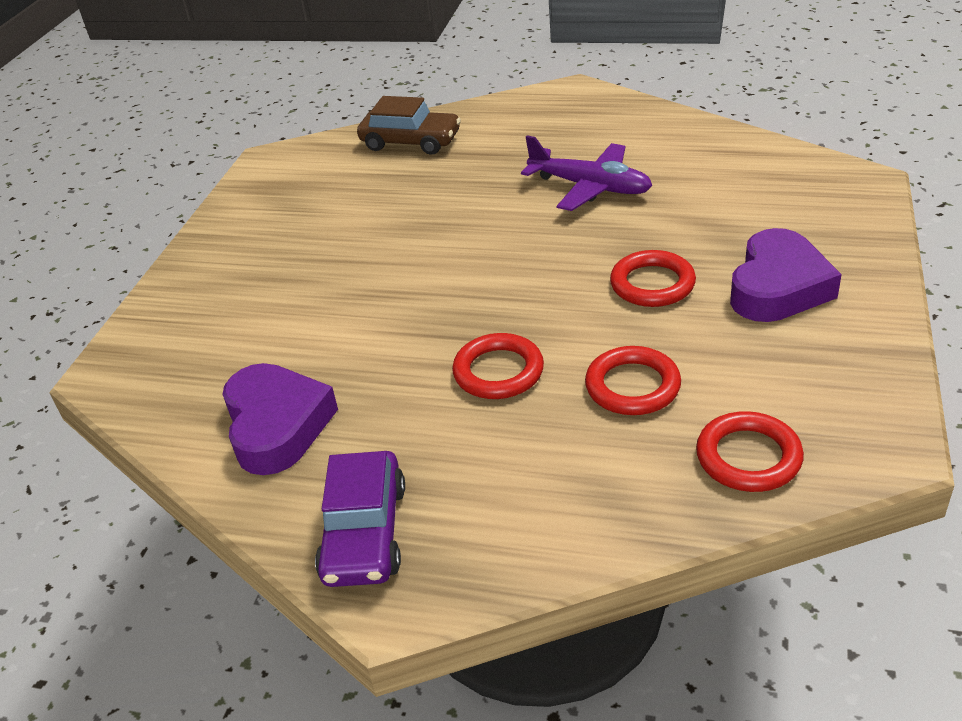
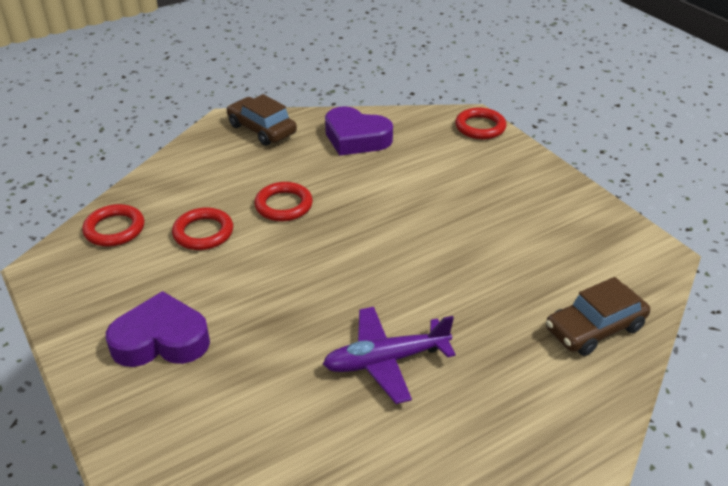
camera: 130 degrees right, 0 degrees up
purple car [315,451,405,587] -> brown car [227,94,297,146]
red ring [610,250,696,307] -> red ring moved to [455,108,506,139]
purple heart [730,228,842,322] -> purple heart turned 105 degrees clockwise [106,291,210,367]

